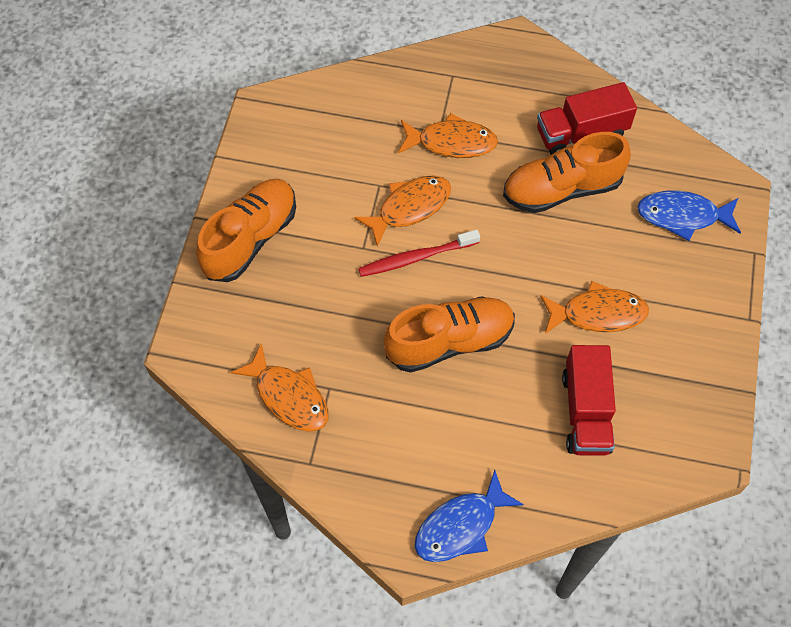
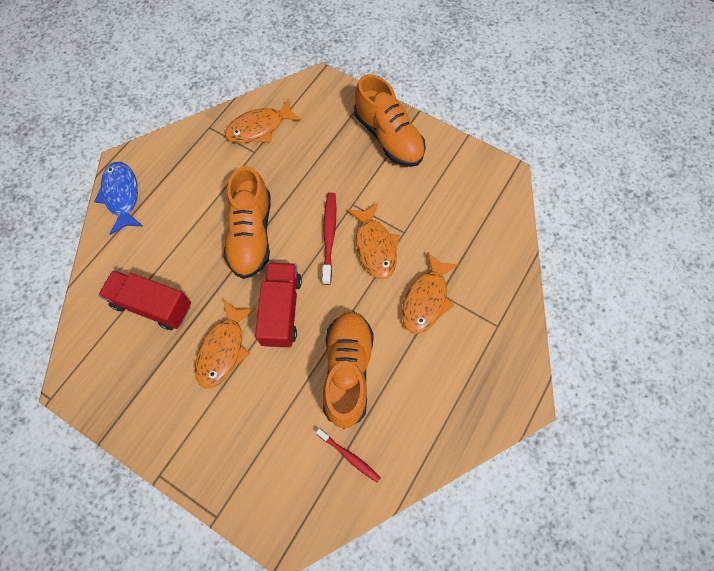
camera: 110 degrees right, 5 degrees up
red truck [537,82,637,155] -> red truck moved to [255,262,302,348]
blue fish [637,191,741,241] -> none
none -> red toothbrush [316,429,381,482]

